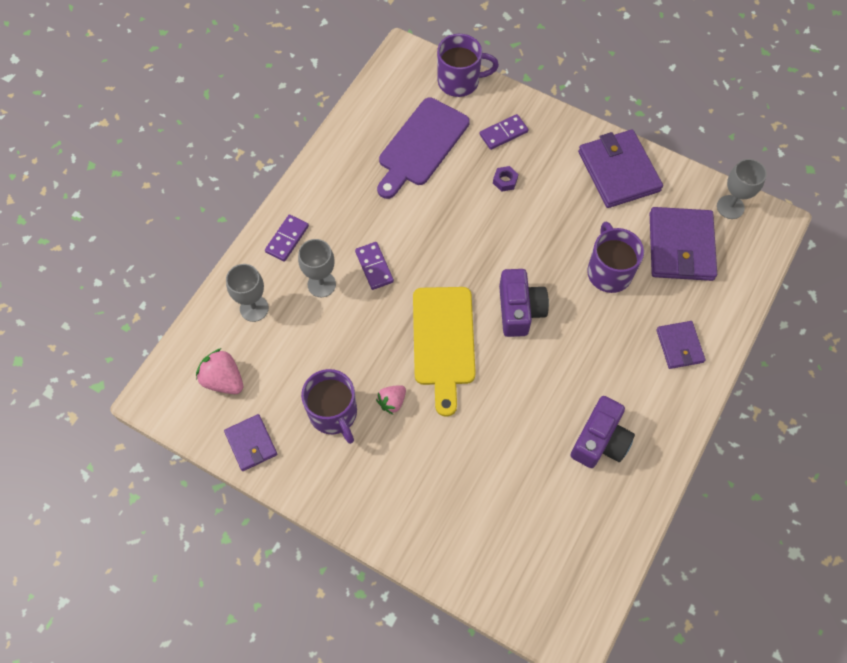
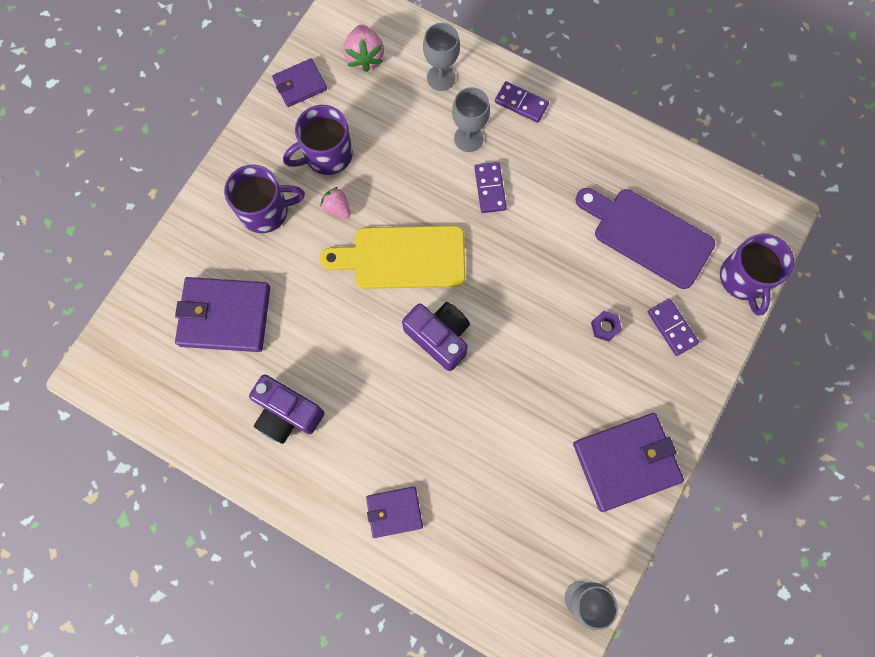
camera: 90 degrees right, 10 degrees up
pink strawberry [196,348,243,394] -> pink strawberry turned 135 degrees clockwise [343,25,384,72]
purple domino [355,242,394,290] -> purple domino turned 75 degrees counterclockwise [474,162,507,213]
purple camera [499,269,549,337] -> purple camera turned 135 degrees counterclockwise [402,302,470,371]
purple mug [587,222,644,293] -> purple mug moved to [224,165,305,233]
purple wallet [650,207,717,281] -> purple wallet moved to [175,277,270,352]

